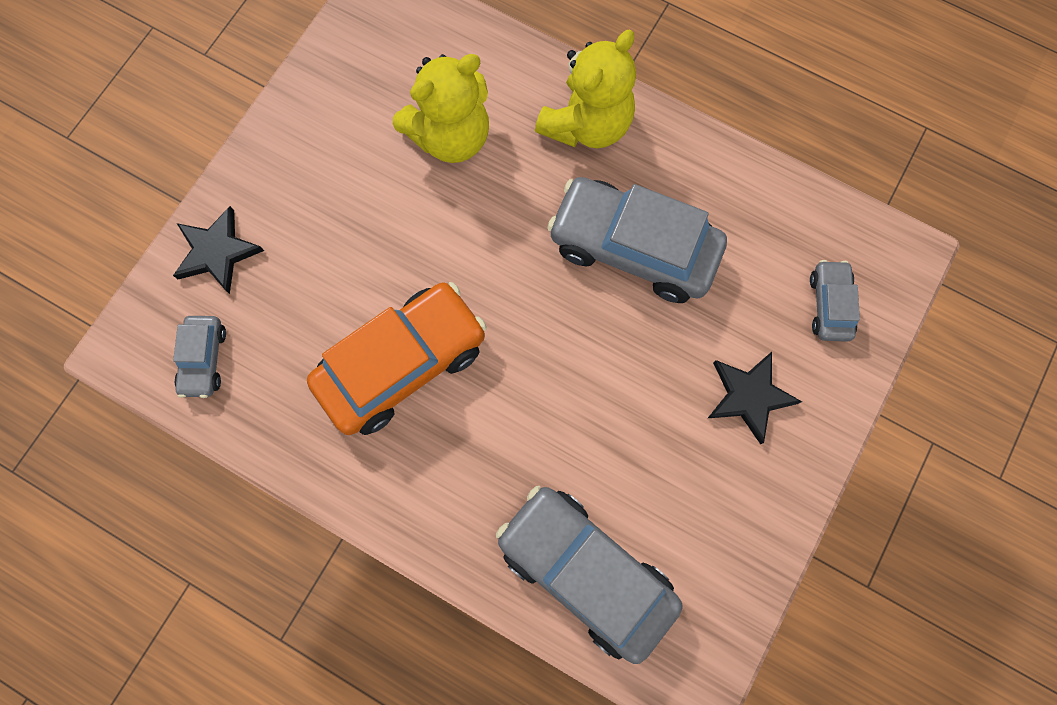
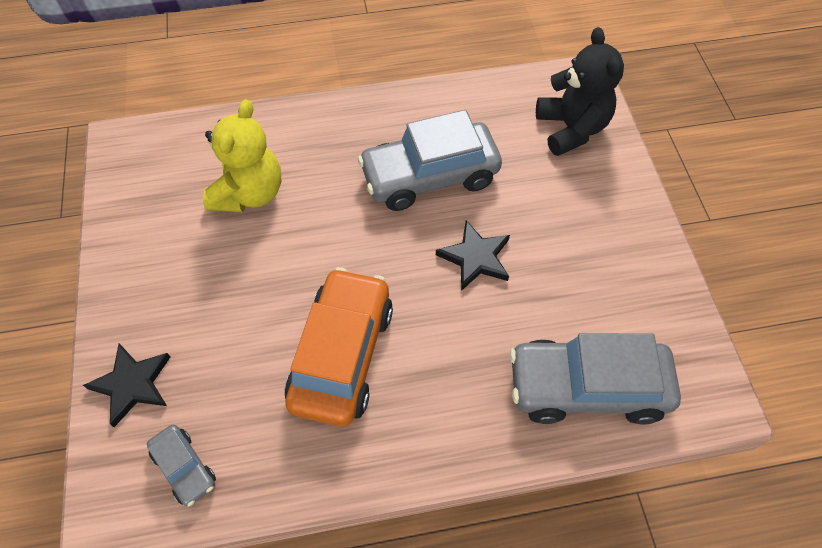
camera: 40 degrees left, 15 degrees down
yellow teddy bear [535,30,636,149] -> none
black star [708,352,802,445] -> black star moved to [436,220,510,291]
grey car [810,260,860,342] -> black teddy bear [536,27,624,156]

